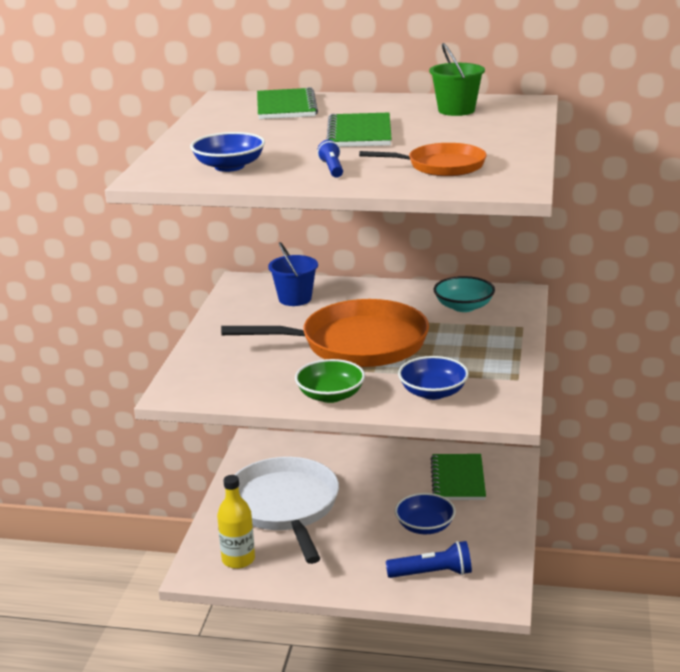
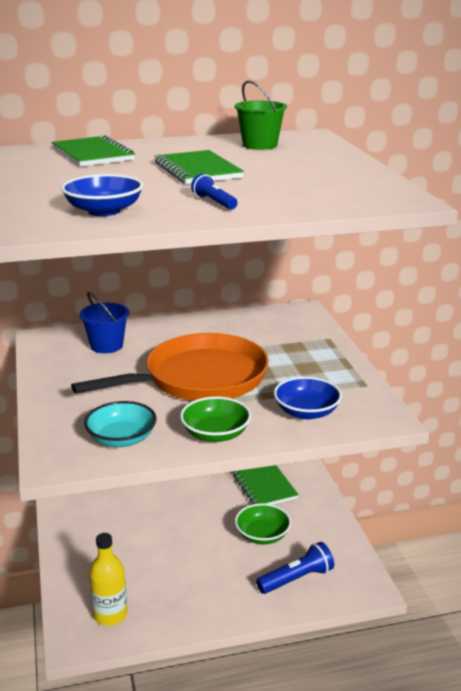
camera: 25 degrees left, 0 degrees up
white pan [235,457,339,564] -> none
orange pan [359,143,487,176] -> none
blue bowl [395,493,456,534] -> green bowl [235,503,291,544]
turquoise bowl [434,276,495,312] -> turquoise bowl moved to [84,401,157,447]

